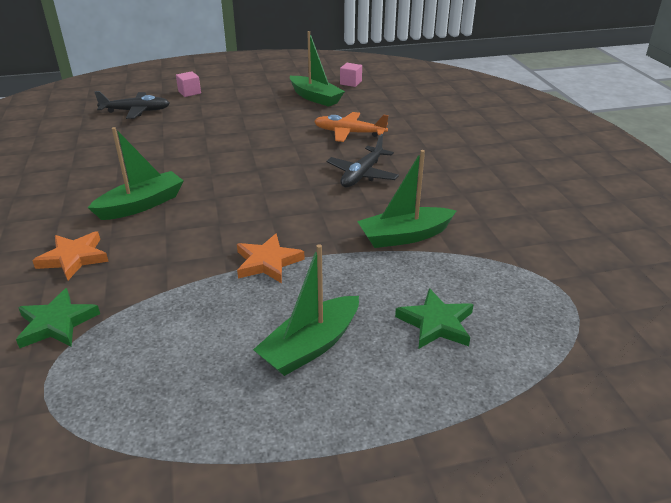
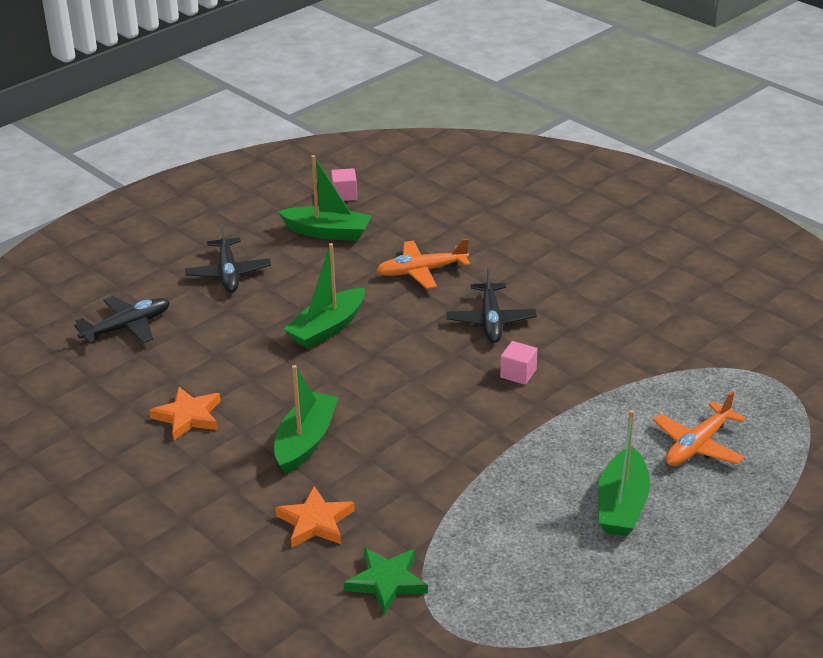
camera: 30 degrees left, 0 degrees up
pink cube [176,71,201,97] -> pink cube moved to [500,341,537,385]
orange star [237,233,305,283] -> orange star moved to [149,386,221,440]
green boat [357,150,456,248] -> green boat moved to [284,243,365,349]
green star [395,288,474,349] -> orange plane [653,391,746,466]
none -> black plane [185,223,271,293]

